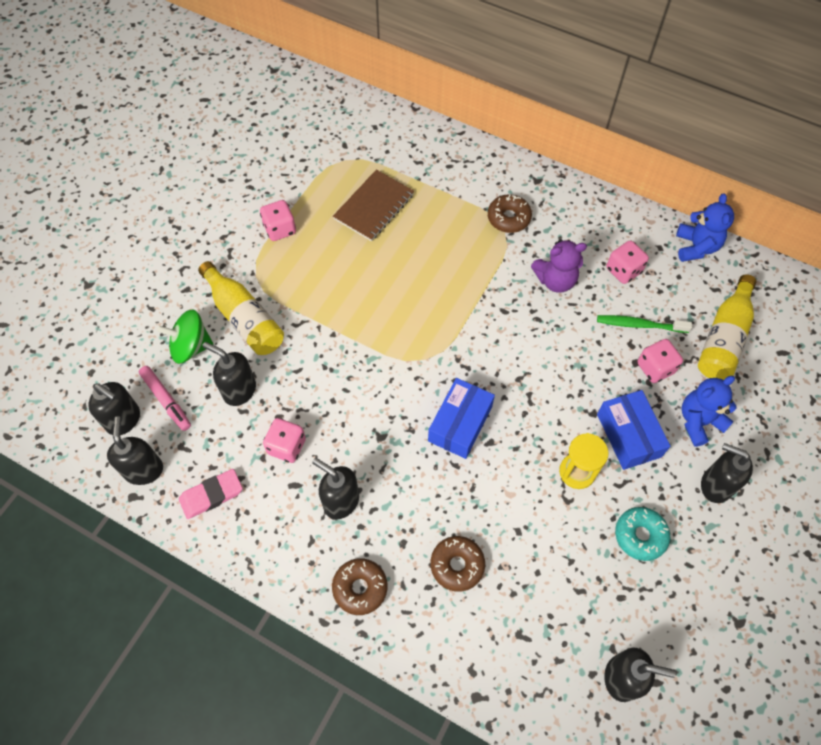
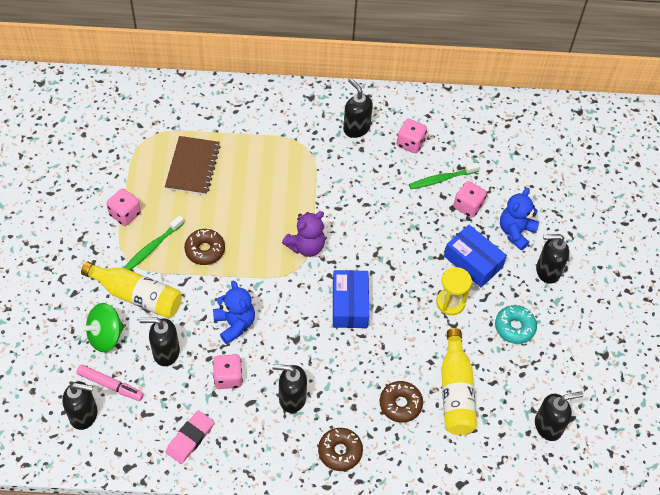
camera: 30 degrees left, 5 degrees down
black soap dispenser [107,416,163,485] -> black soap dispenser moved to [343,78,373,138]
brown donut [488,194,532,233] -> brown donut moved to [184,229,225,265]
purple teddy bear [531,239,587,293] -> purple teddy bear moved to [282,211,325,257]
blue teddy bear [676,193,734,262] -> blue teddy bear moved to [213,280,255,344]
yellow bottle [698,274,757,380] -> yellow bottle moved to [441,328,477,435]
none -> green toothbrush [124,215,184,270]

